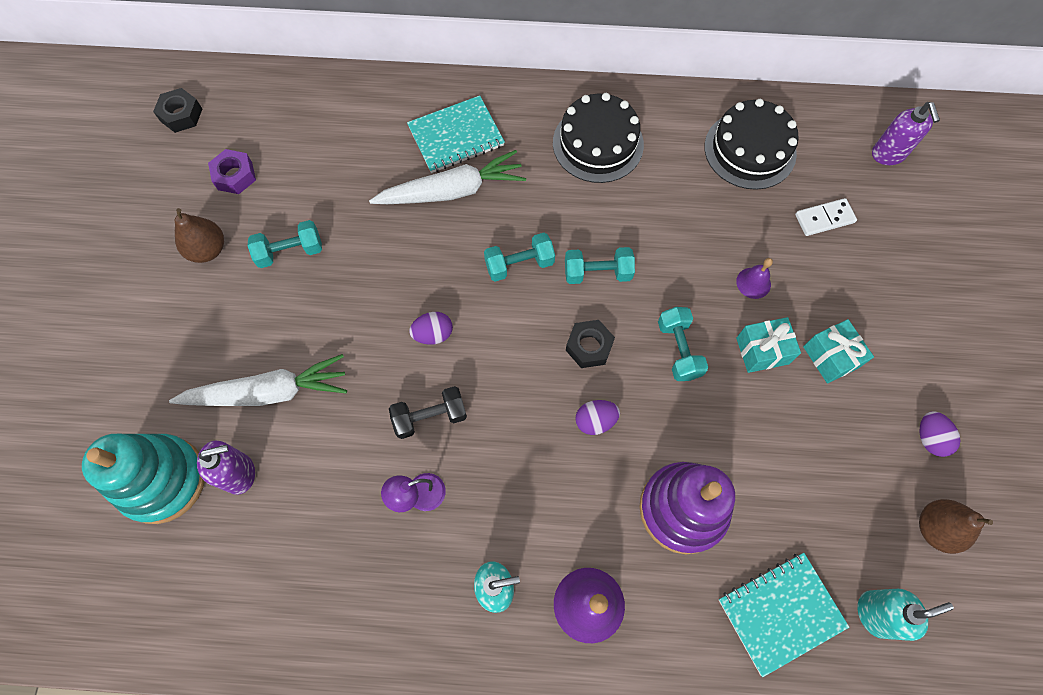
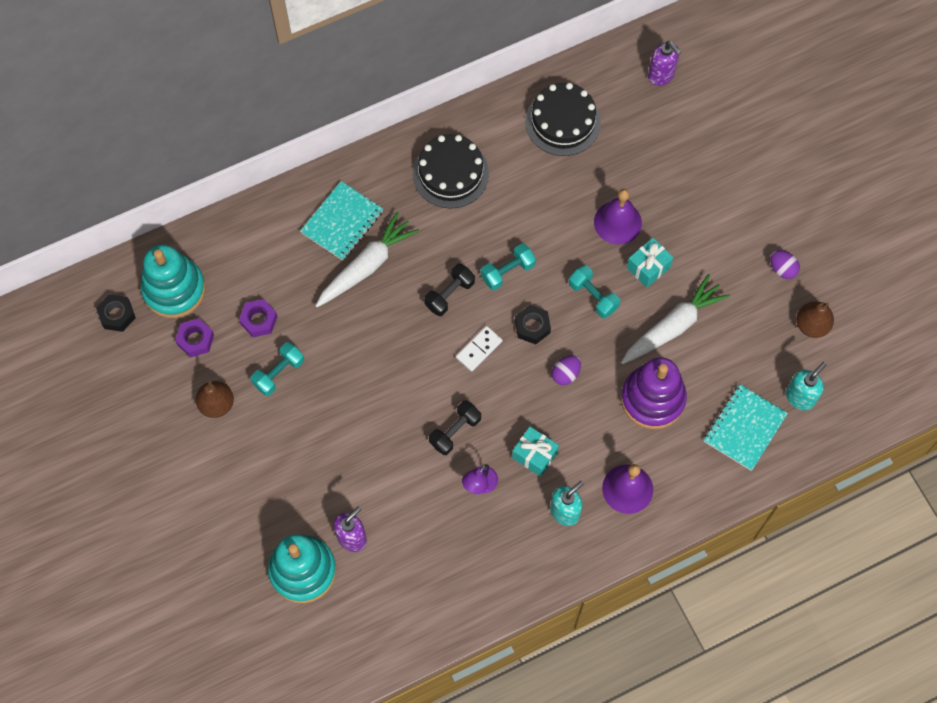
camera: 30 degrees left, 0 degrees up
white carrot [169,354,347,406] -> white carrot moved to [621,274,730,364]
purple egg [409,312,453,345] -> none
turquoise dumbbell [484,233,555,282] -> black dumbbell [424,264,475,316]
purple bell [736,258,773,299] -> purple bell [594,189,642,245], size x1.77
white domino [795,198,857,236] -> white domino moved to [456,326,502,372]
turquoise gift [803,319,874,384] -> turquoise gift moved to [512,427,559,477]
none -> turquoise stacking toy [141,245,206,318]
none -> purple nut [239,299,278,337]

